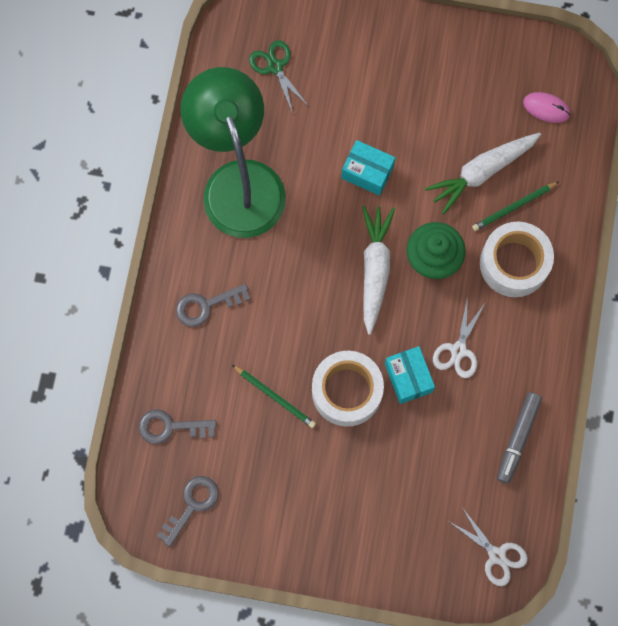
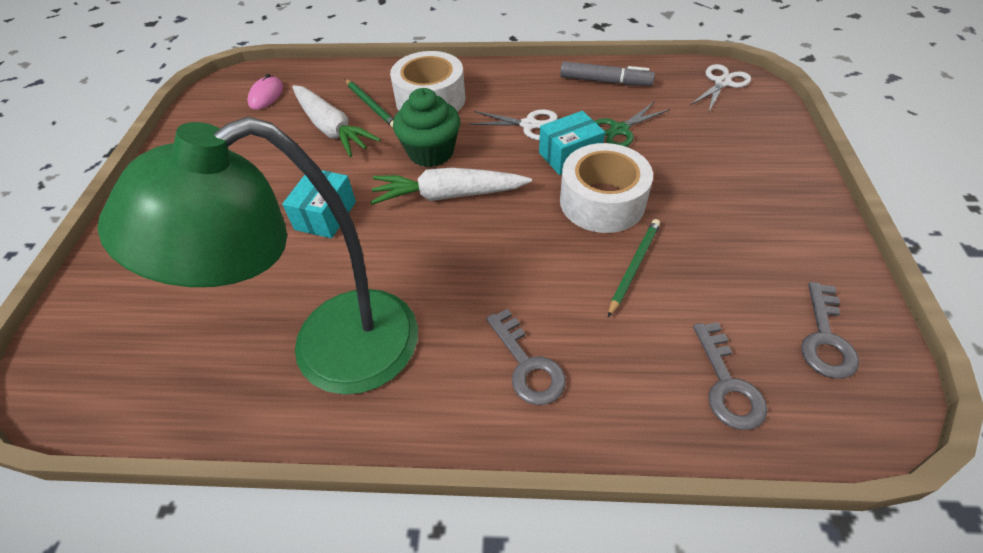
camera: 95 degrees left, 25 degrees down
grey key [157,476,219,547] -> grey key turned 105 degrees counterclockwise [801,282,859,379]
green scissors [249,40,308,113] -> green scissors moved to [595,101,670,147]

